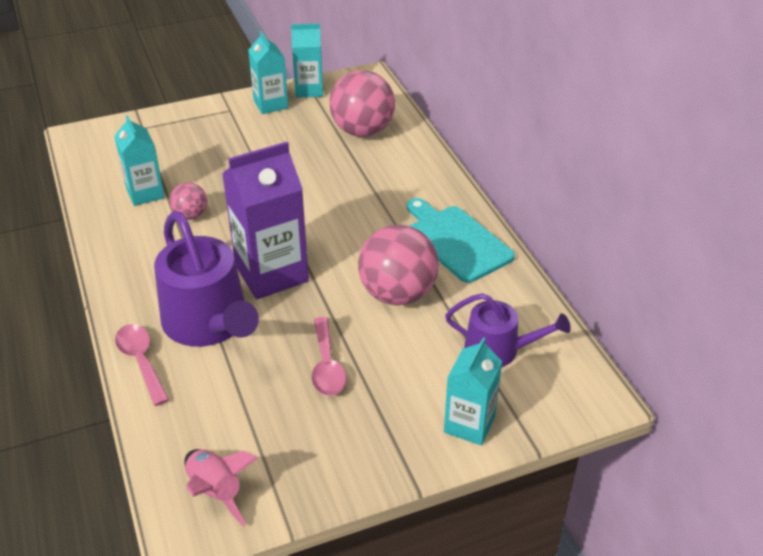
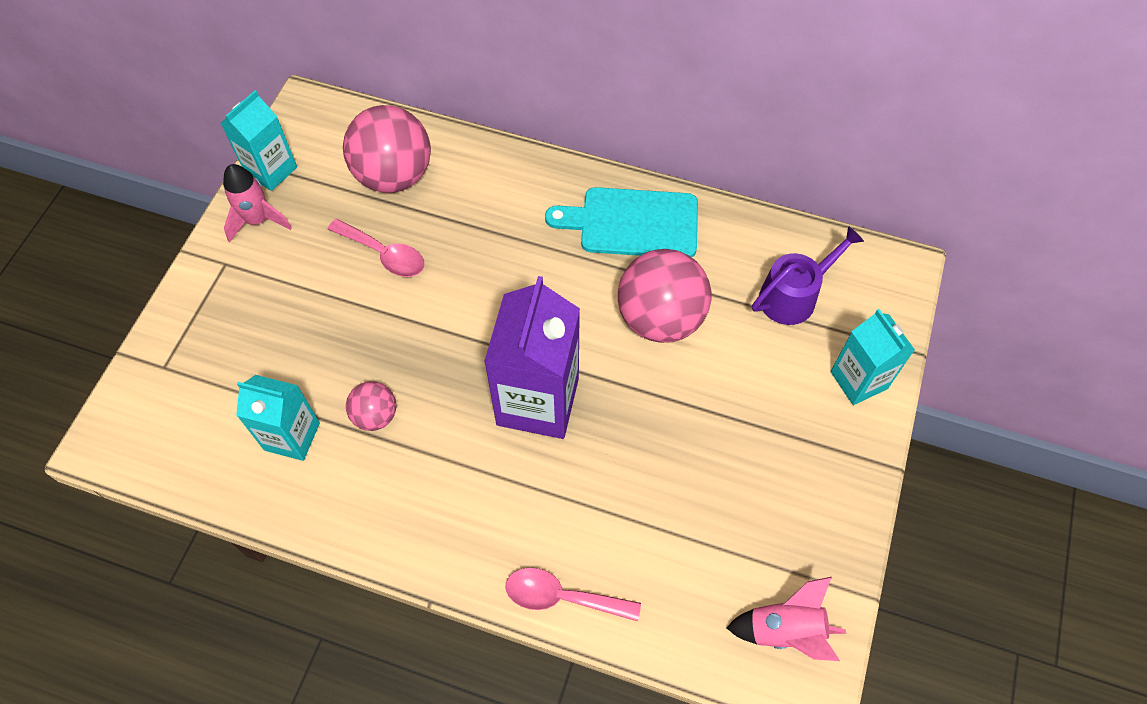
camera: 50 degrees left, 20 degrees up
purple watering can [154,211,259,347] -> none
turquoise carton [248,31,288,114] -> pink rocket [223,164,292,243]
pink spoon [312,317,346,396] -> pink spoon moved to [327,219,424,277]

